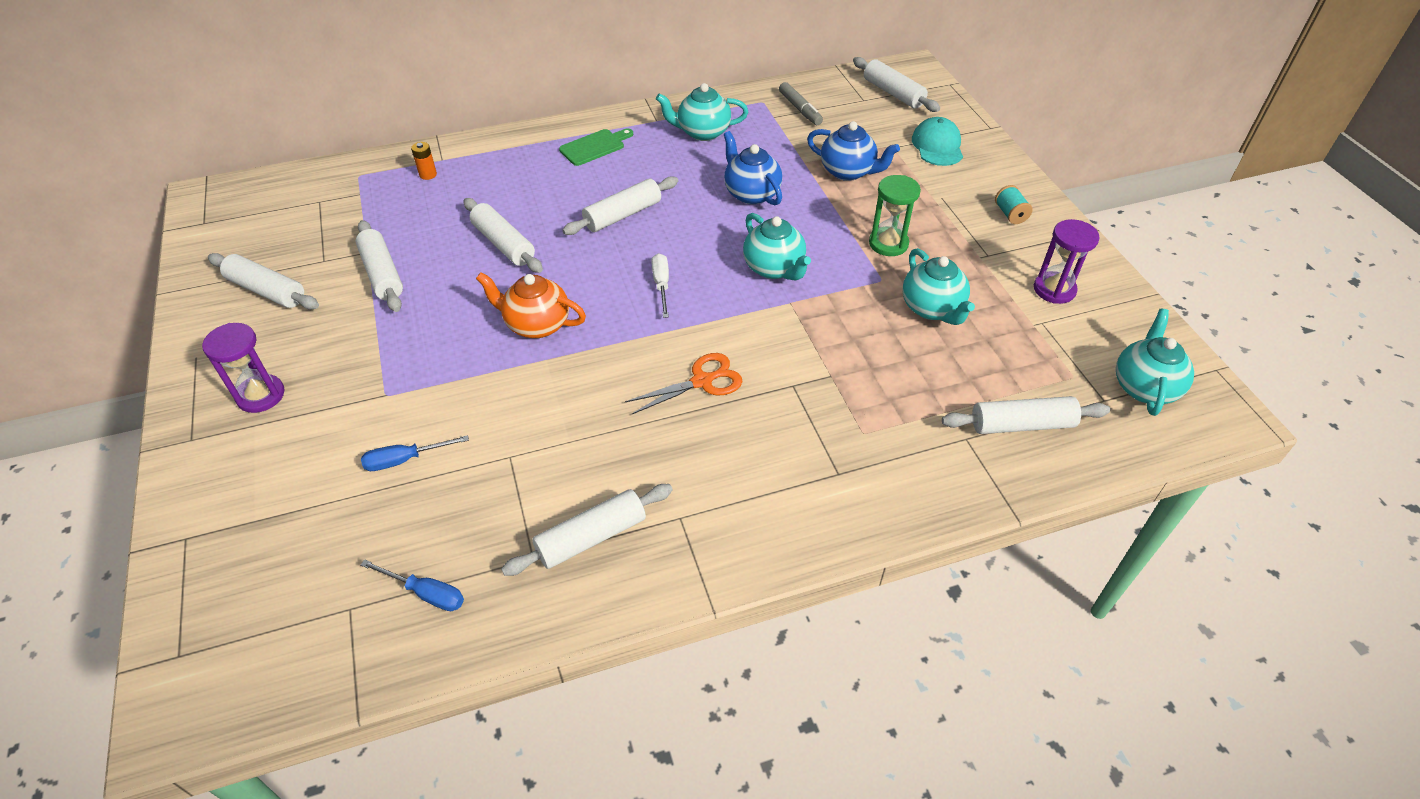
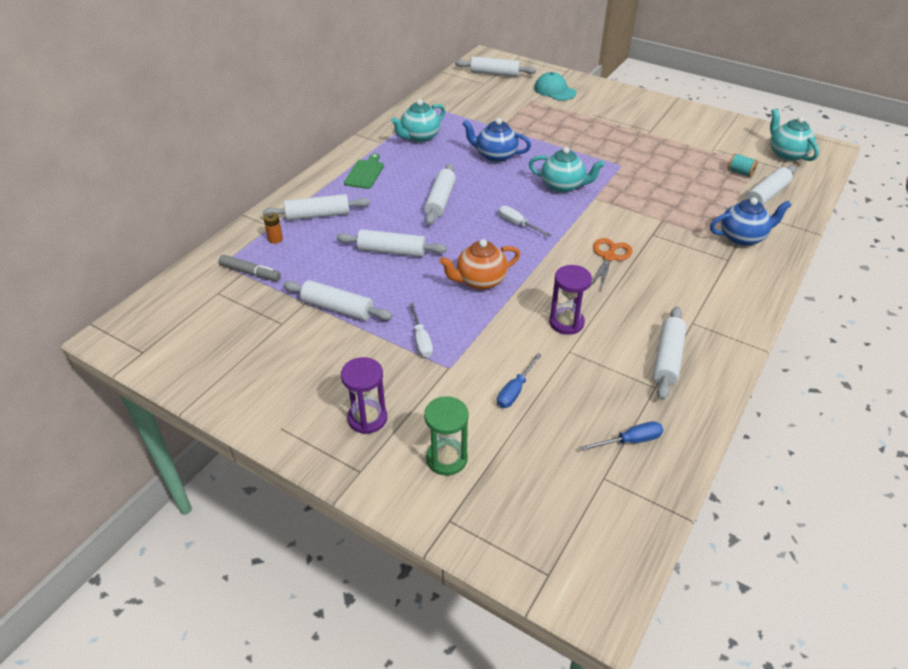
camera: 40 degrees left, 5 degrees down
white rolling pin [208,253,319,309] -> white rolling pin moved to [263,194,370,221]
grey marker [779,82,823,125] -> grey marker moved to [218,255,281,281]
blue teapot [807,121,900,181] -> blue teapot moved to [710,197,791,246]
green hourglass [869,175,921,256] -> green hourglass moved to [424,396,469,476]
turquoise teapot [902,248,975,325] -> none
turquoise spool [995,185,1033,224] -> turquoise spool moved to [728,153,758,177]
purple hourglass [1034,219,1100,304] -> purple hourglass moved to [549,265,592,335]
none -> white screwdriver [409,303,433,358]

